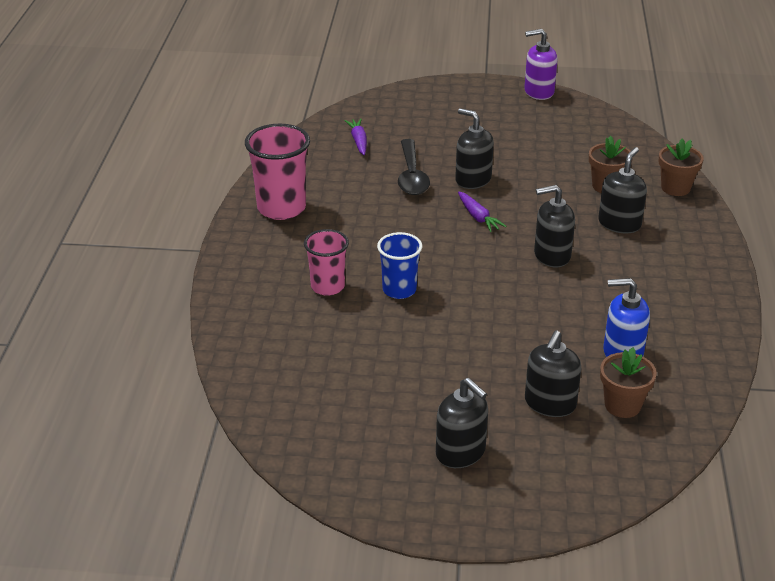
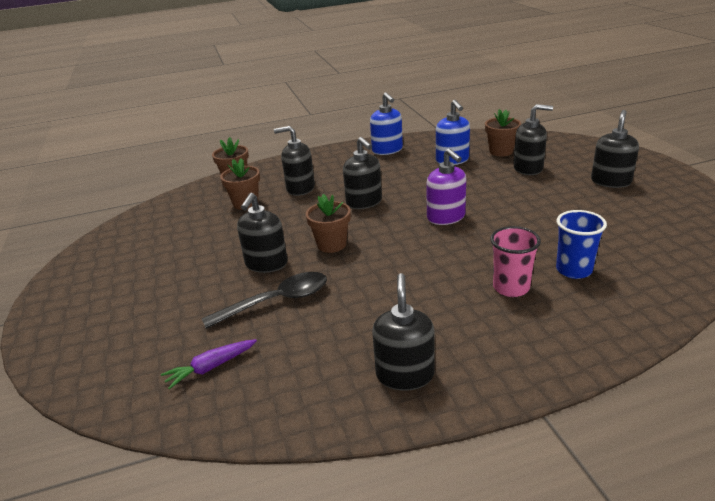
camera: 110 degrees left, 5 degrees down
pink cup [245,124,310,220] -> black soap dispenser [372,273,435,391]
blue cup [377,232,422,299] -> blue cup moved to [556,210,607,279]
purple carrot [458,191,506,232] -> brown flower pot [306,194,351,253]
purple soap dispenser [524,29,558,100] -> purple soap dispenser moved to [426,148,466,225]
none -> blue soap dispenser [370,92,403,155]

